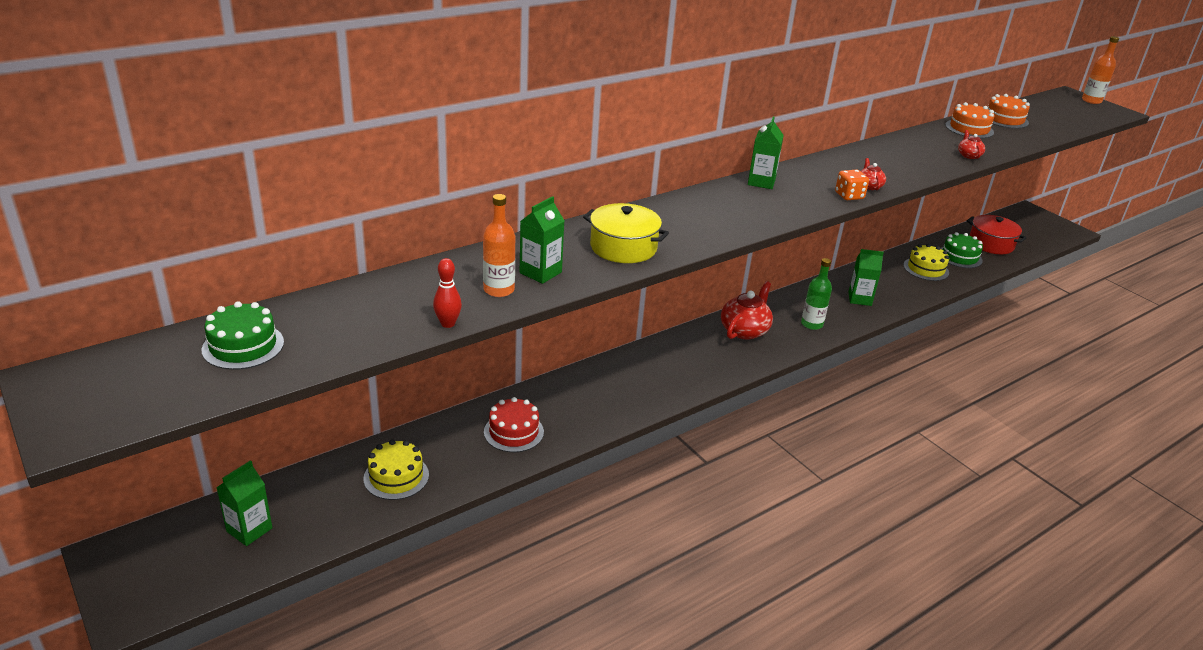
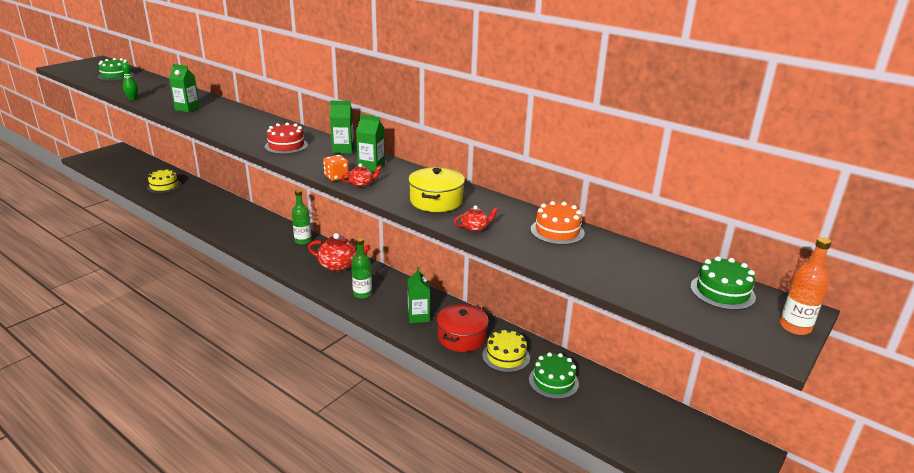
camera: 75 degrees right, 5 degrees down
green carton [216,460,272,546] -> green carton moved to [356,114,385,172]
red bowling pin [433,258,462,328] -> green bowling pin [122,62,138,100]
orange bottle [483,194,515,297] -> none
red cake [484,397,544,452] -> red cake moved to [265,122,308,154]
yellow pot [583,203,669,263] -> yellow pot moved to [408,167,465,212]
red pot [967,215,1027,254] -> red pot moved to [437,304,489,352]
orange cake [988,94,1030,129] -> none
none -> green bottle [292,190,312,245]
none -> green cake [690,256,756,310]

